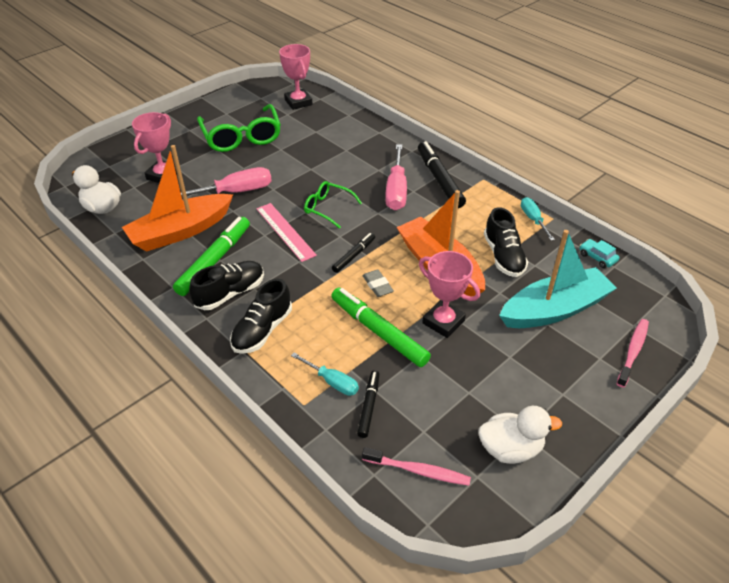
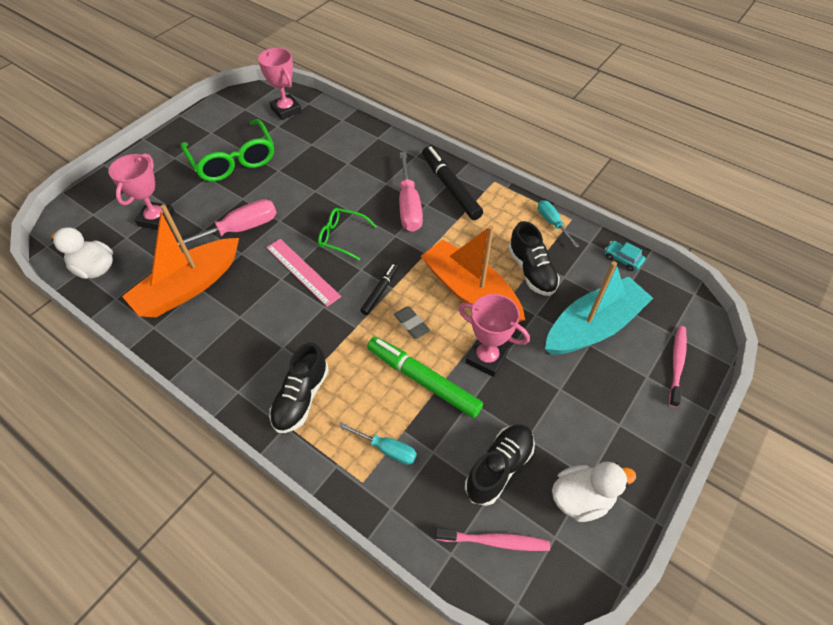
camera: 10 degrees left, 10 degrees up
green marker [173,217,250,296] -> none
black shoe [189,261,264,310] -> black shoe moved to [465,424,535,506]
black marker [357,370,379,438] -> none

